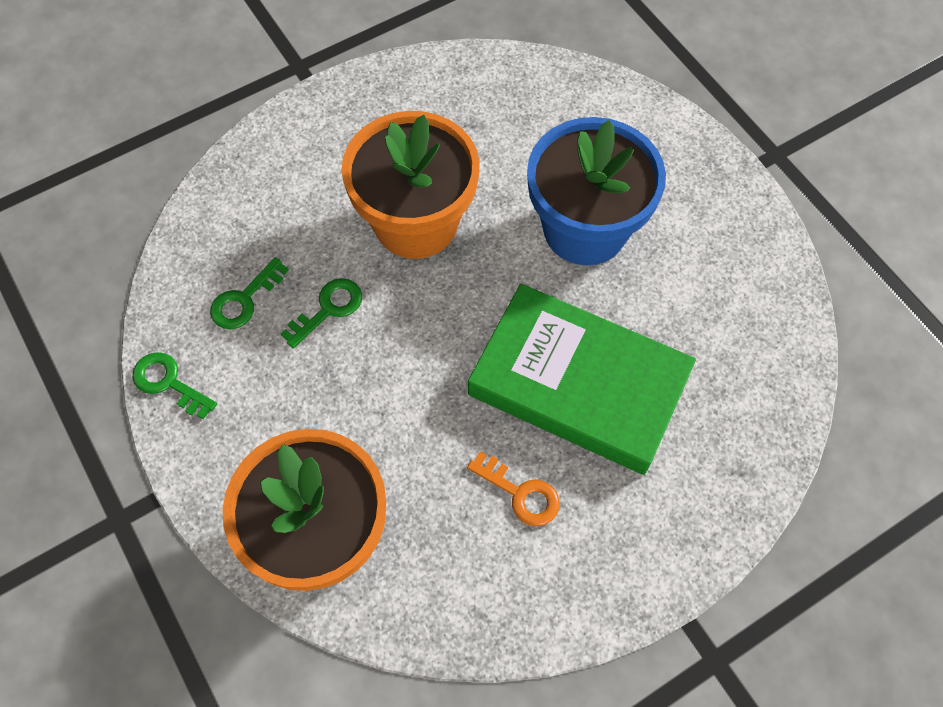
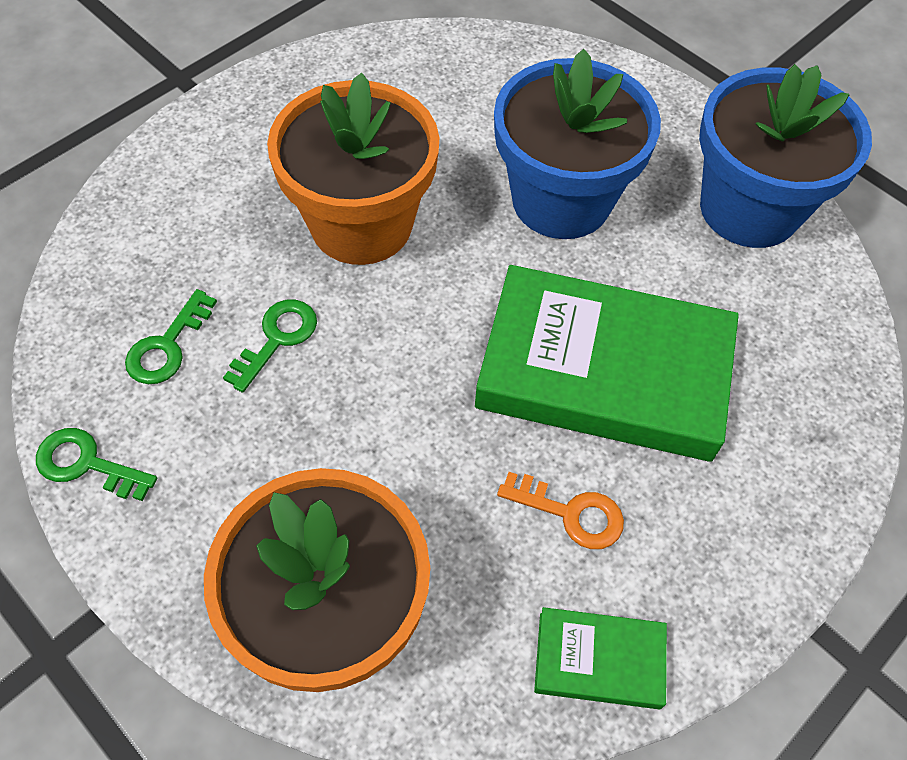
camera: 15 degrees left, 5 degrees down
none -> green book [534,607,667,710]
none -> blue flower pot [699,64,872,248]

